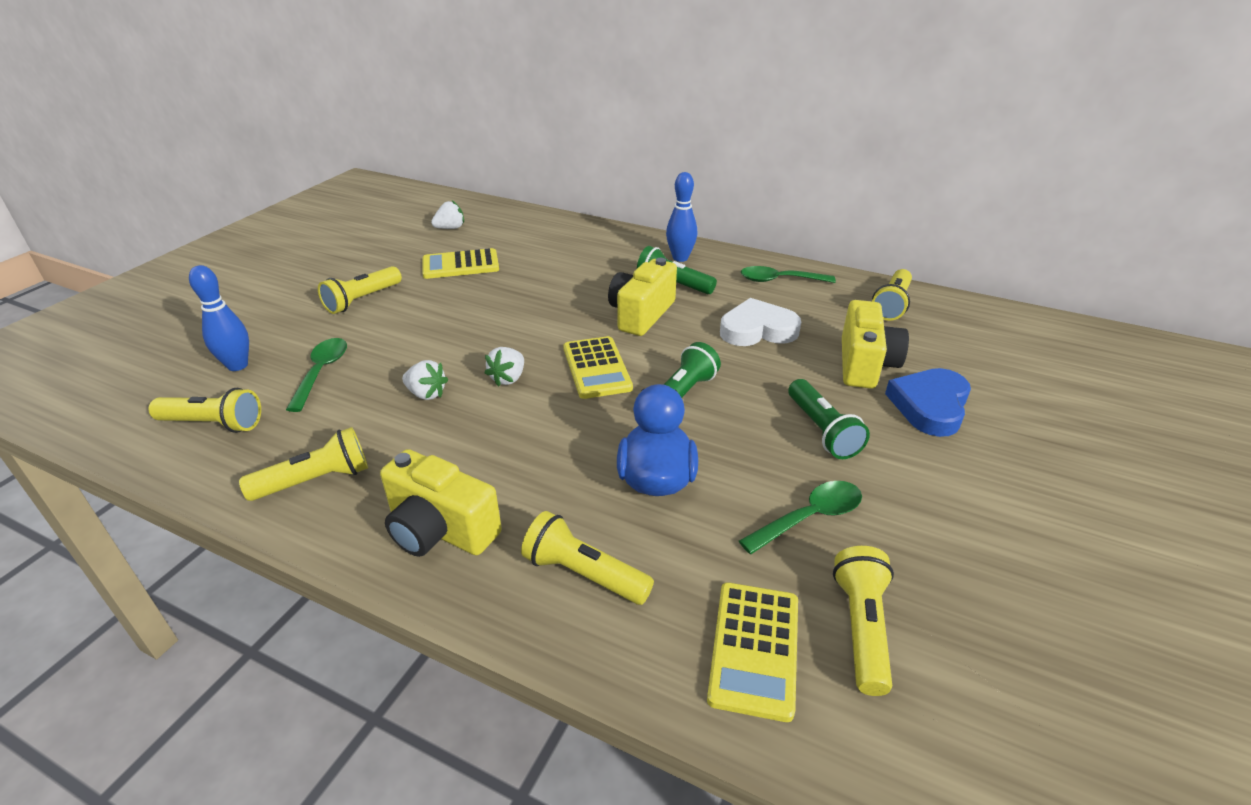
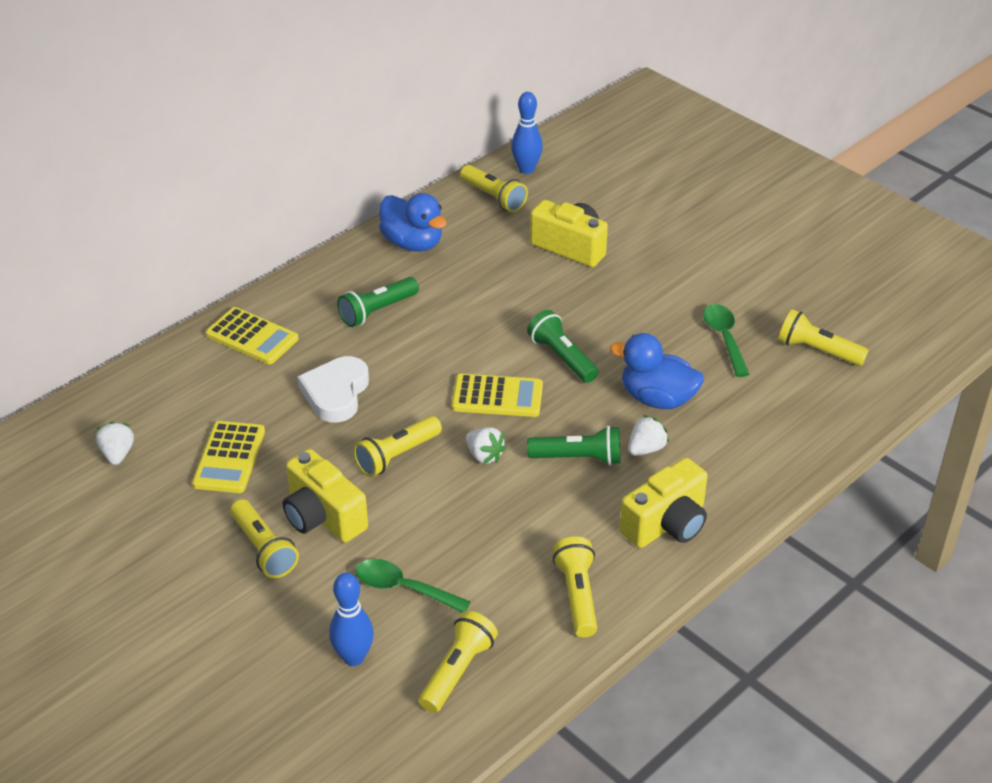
camera: 70 degrees left, 5 degrees up
white strawberry [402,360,448,400] -> white strawberry moved to [628,415,669,456]
yellow flashlight [521,511,654,605] -> yellow flashlight moved to [353,416,442,477]
yellow camera [608,258,677,336] -> yellow camera moved to [283,449,368,543]
blue bowling pin [666,172,697,262] -> blue bowling pin moved to [511,92,543,174]
yellow calculator [707,582,798,722] -> yellow calculator moved to [206,307,299,364]
white heart [720,298,801,346] -> white heart moved to [298,356,369,423]
green spoon [741,266,836,283] -> blue duck [379,193,447,252]
green flashlight [789,379,870,459] -> green flashlight moved to [527,426,620,465]
blue heart [885,368,971,437] -> none

